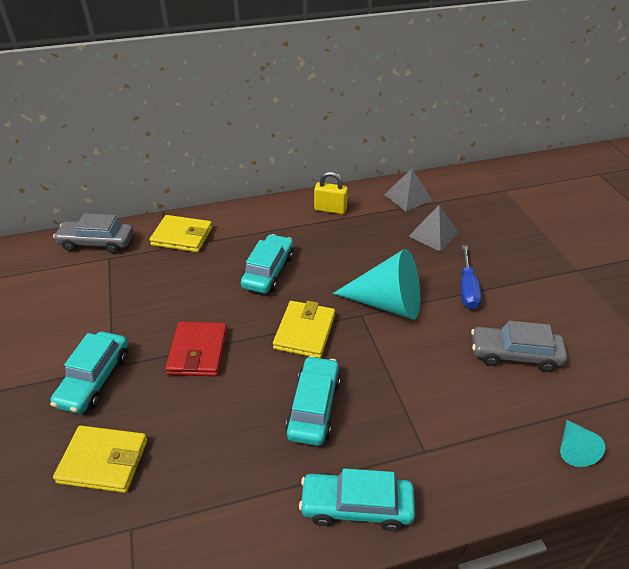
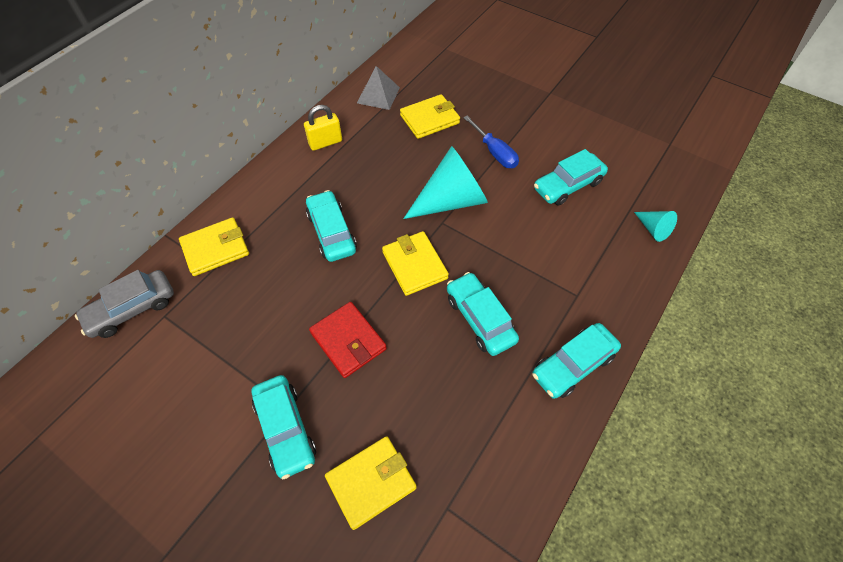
camera: 40 degrees left, 15 degrees up
grey pyramid [408,205,459,252] -> yellow wallet [400,94,460,139]
grey car [471,321,567,372] -> turquoise car [534,149,608,206]

